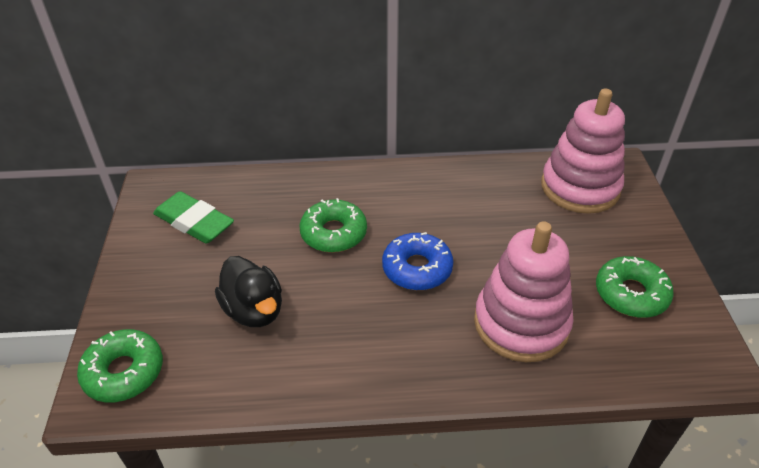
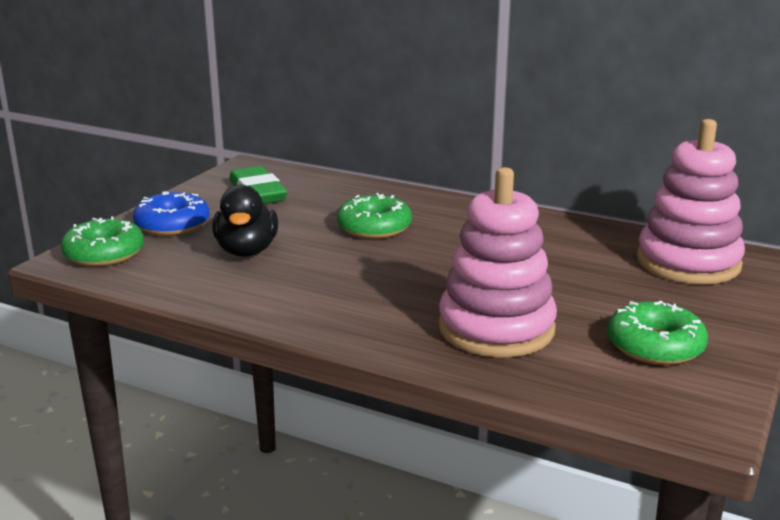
camera: 30 degrees right, 20 degrees down
blue donut [382,232,453,290] -> blue donut moved to [133,191,209,236]

